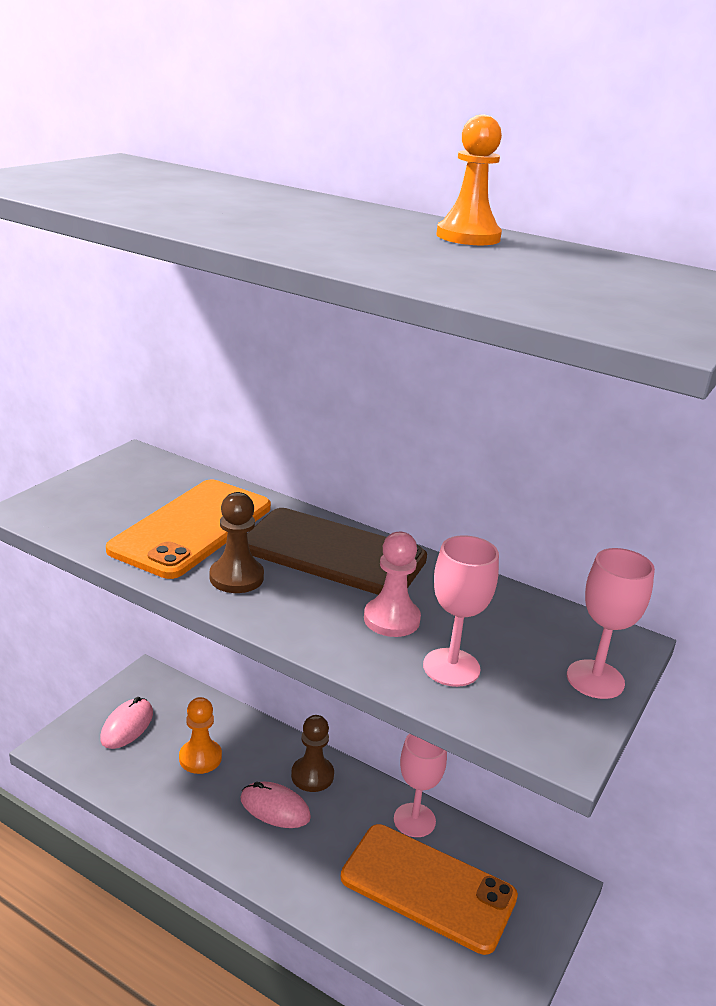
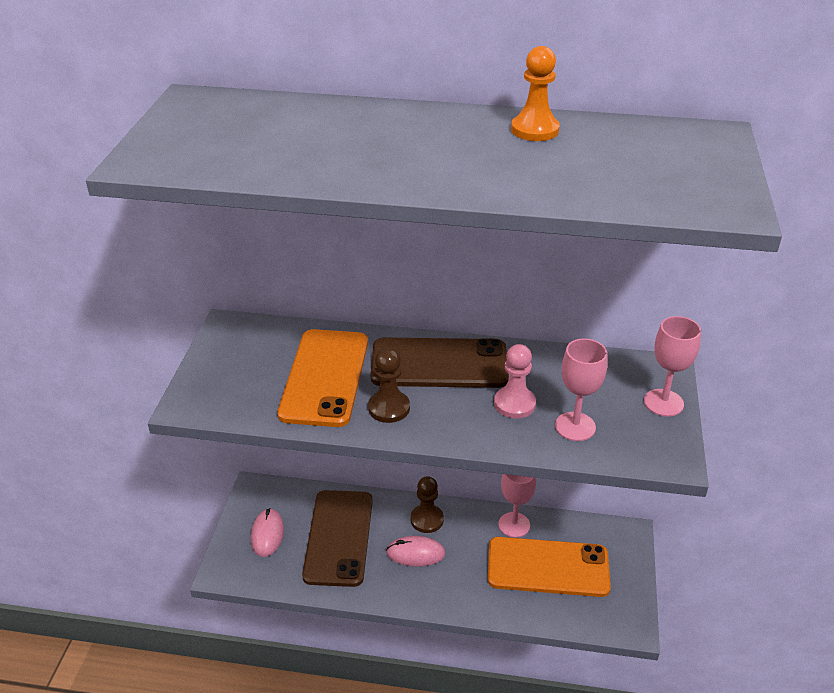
camera: 20 degrees left, 10 degrees up
orange pawn [179,697,222,774] -> brown phone [302,490,373,587]

